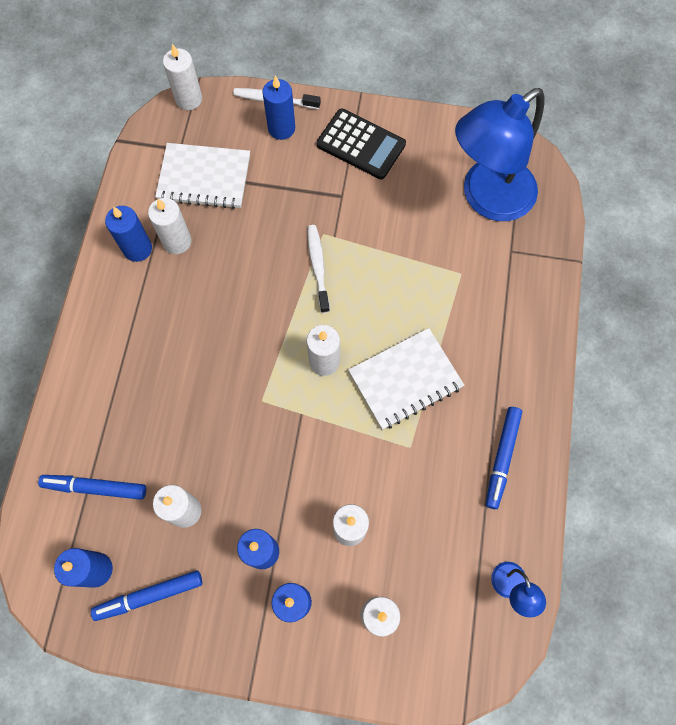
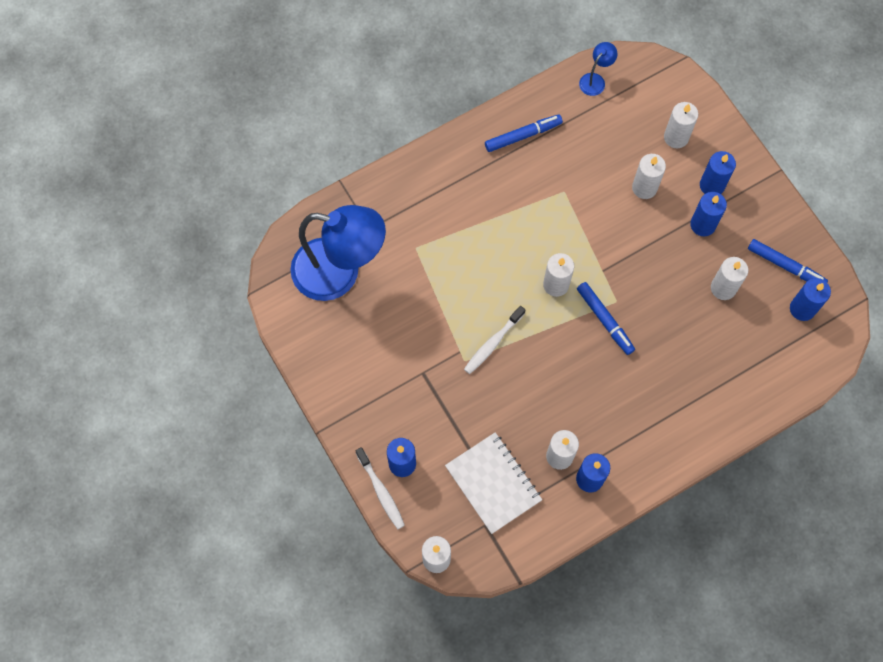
camera: 130 degrees left, 0 degrees up
blue marker [38,475,146,500] -> blue marker moved to [577,282,635,355]
black calculator [316,109,406,179] -> none
white notebook [348,328,464,430] -> none

